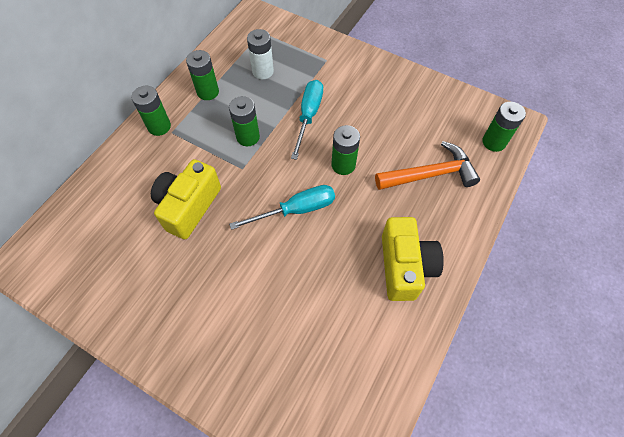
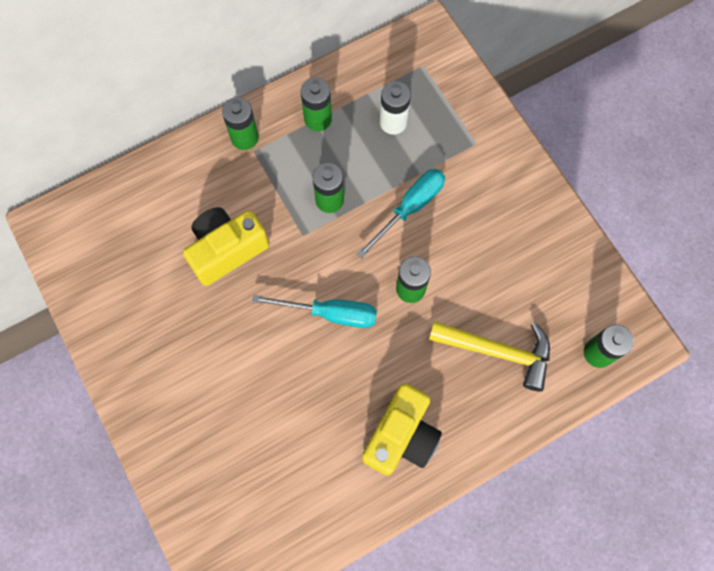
camera: 30 degrees right, 10 degrees up
orange hammer [375,141,480,190] -> yellow hammer [429,321,550,391]

